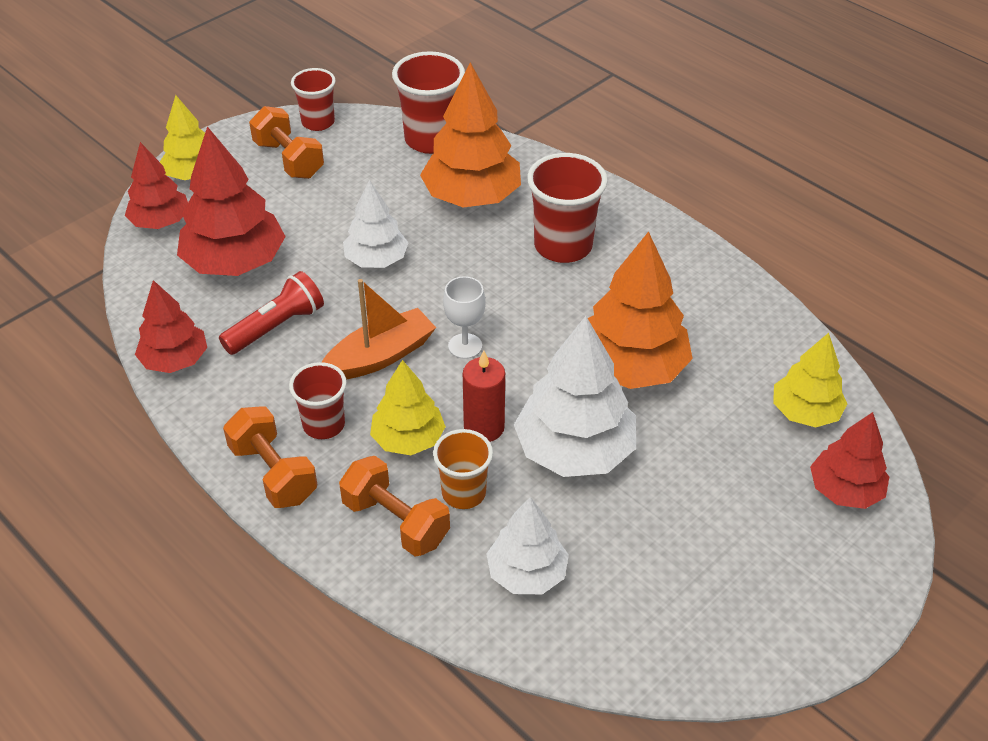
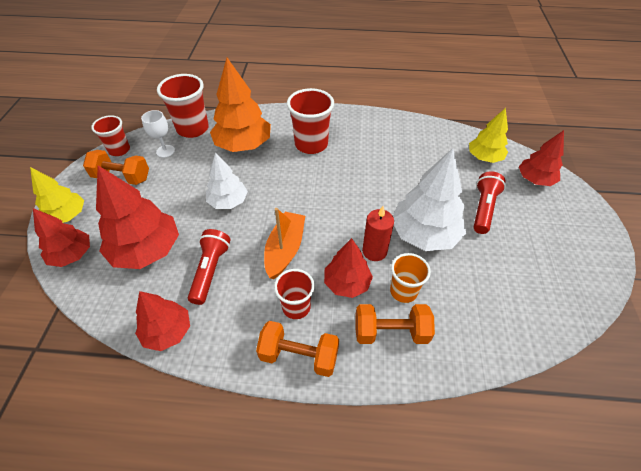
camera: 40 degrees left, 5 degrees up
yellow tree [370,360,446,455] -> red tree [324,238,373,298]
white goblet [443,276,486,359] -> white goblet moved to [141,110,175,158]
white tree [486,497,569,594] -> none
orange tree [588,231,693,389] -> none
none -> red flashlight [473,171,506,234]

